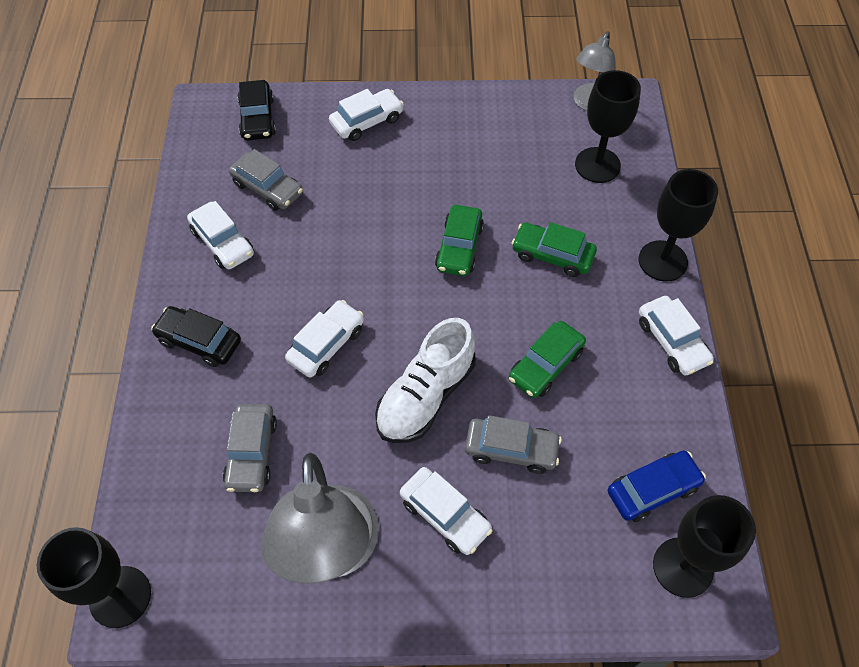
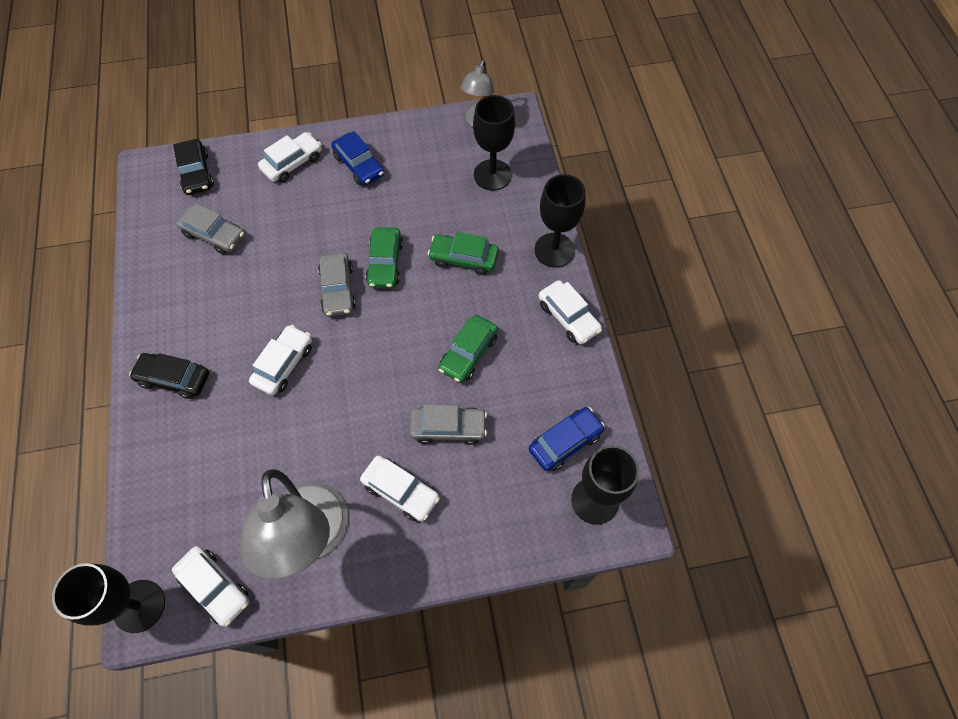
camera: 10 degrees left, 5 degrees up
white car [187,201,254,269] -> white car moved to [172,546,249,627]
grey car [223,404,277,492] -> grey car moved to [318,253,356,316]
white shoe [375,318,475,443] -> none
none -> blue car [331,131,384,186]

